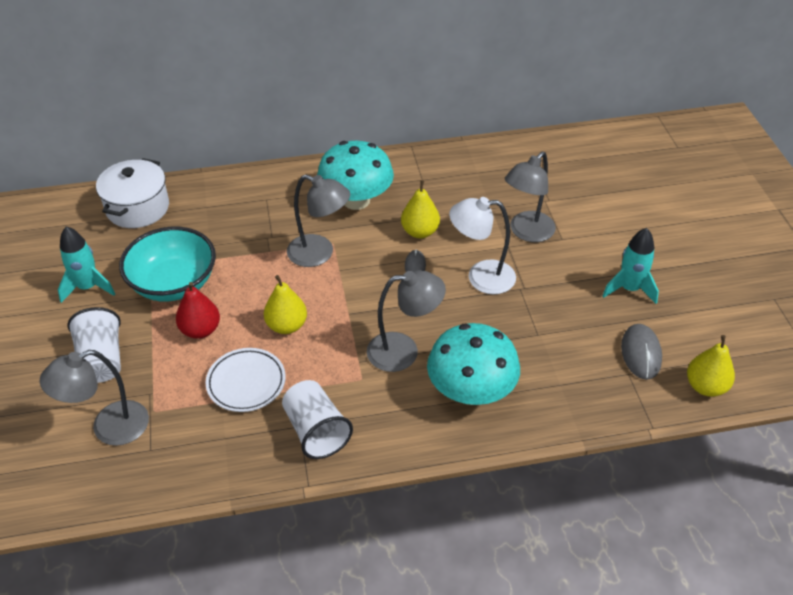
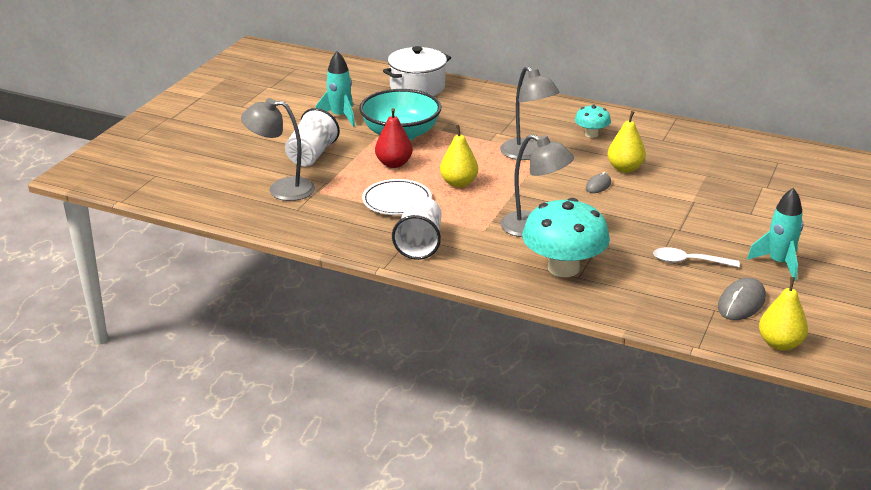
camera: 35 degrees right, 15 degrees down
turquoise mushroom [317,141,394,210] -> turquoise mushroom [575,104,611,138], size x0.50
white lamp [449,197,516,294] -> none
grey lamp [505,152,556,242] -> none
none -> white spoon [653,247,740,267]

